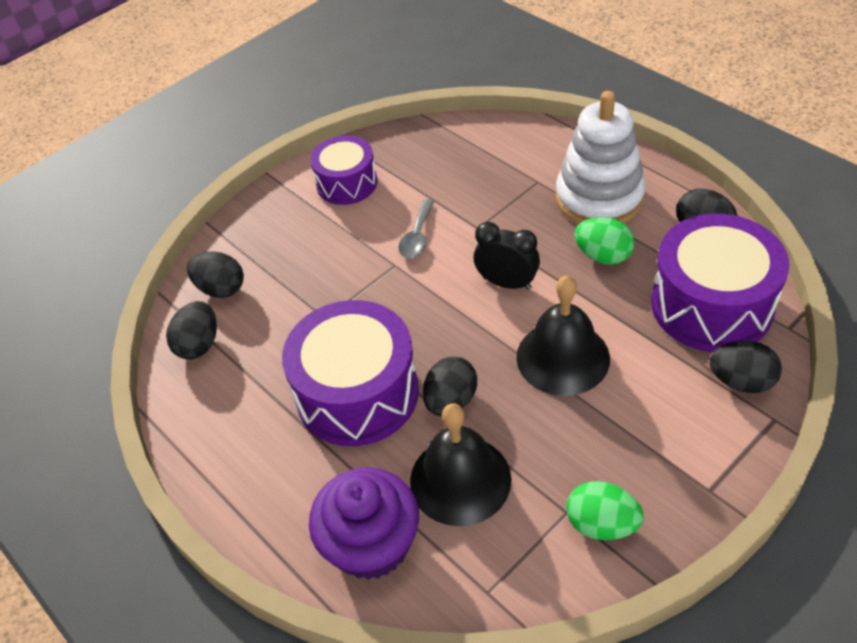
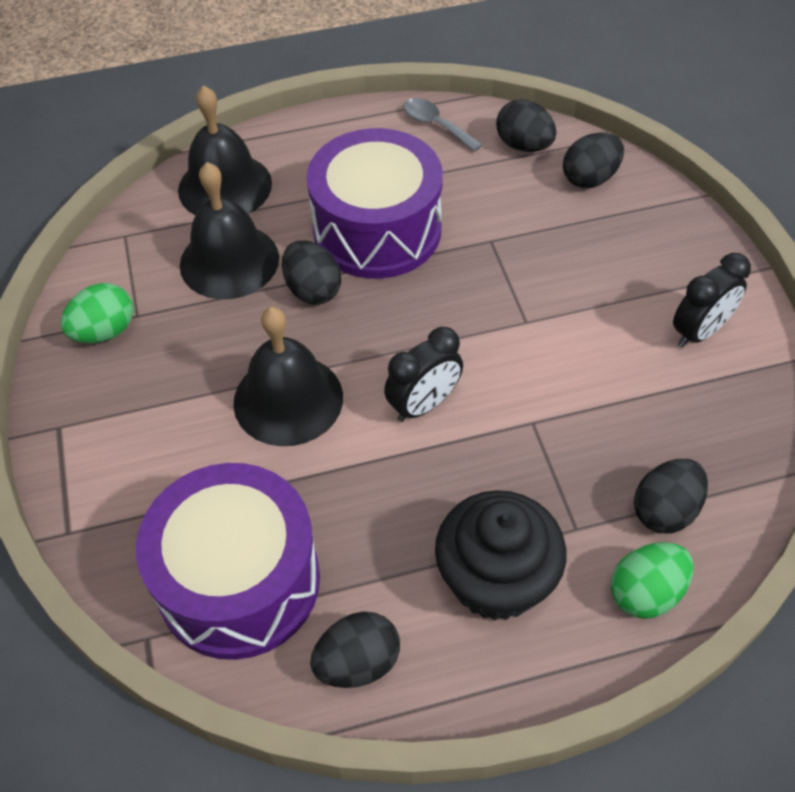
camera: 115 degrees right, 5 degrees up
purple cupcake [309,467,419,580] -> black bell [178,85,272,215]
purple drum [310,135,378,205] -> black clock [673,253,751,348]
grey spoon [398,199,435,258] -> grey spoon moved to [403,98,483,152]
white stacking toy [556,91,646,224] -> black cupcake [435,490,566,621]
green egg [574,217,635,265] -> green egg moved to [611,542,693,619]
black egg [710,341,782,393] -> black egg moved to [634,459,708,533]

